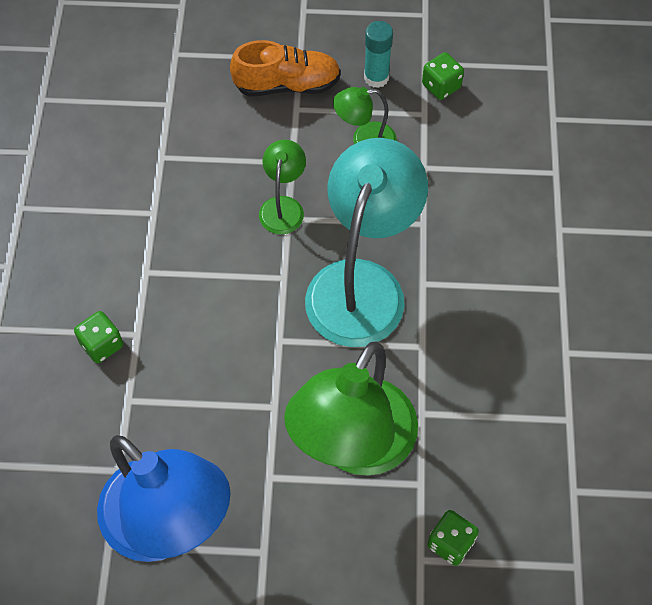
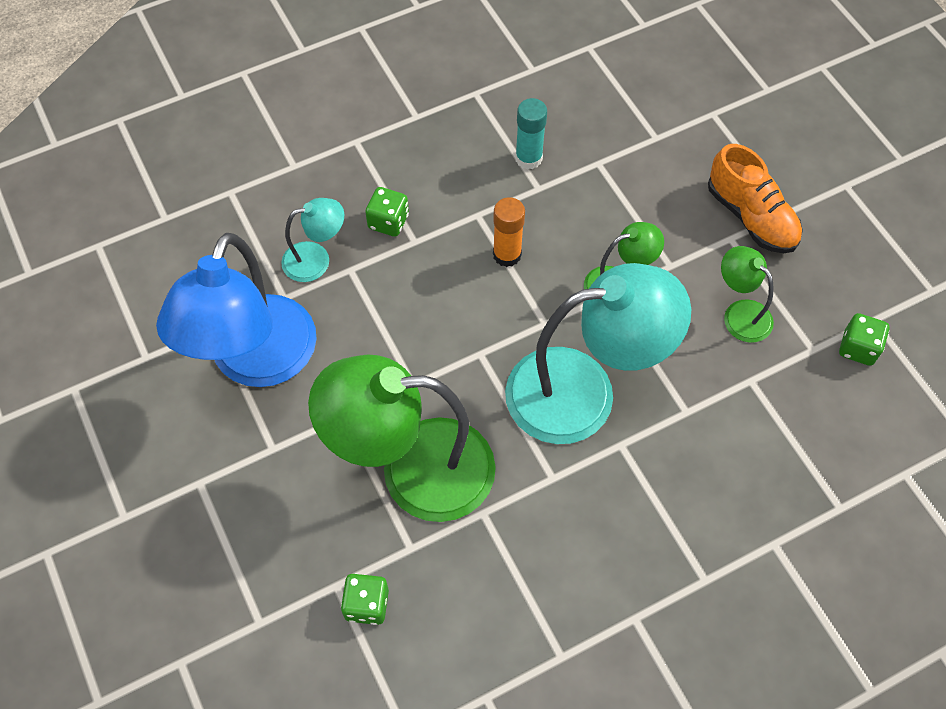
camera: 60 degrees right, 0 degrees up
turquoise glue stick [364,21,393,88] -> turquoise glue stick moved to [515,98,547,170]
none -> turquoise lamp [281,198,344,282]
none -> orange glue stick [493,197,525,267]

